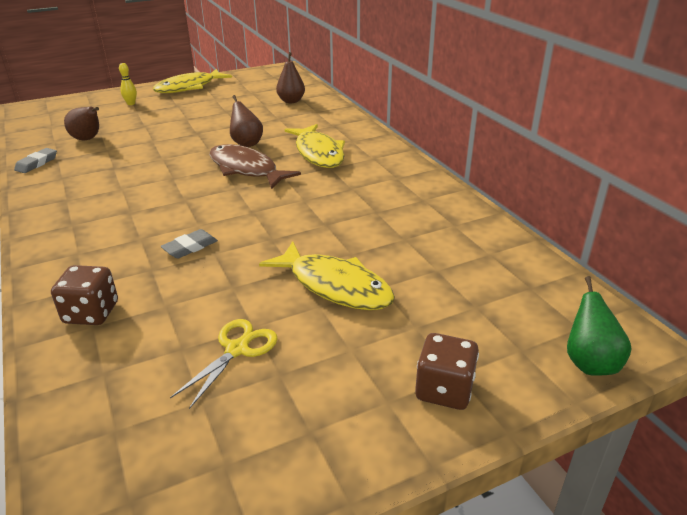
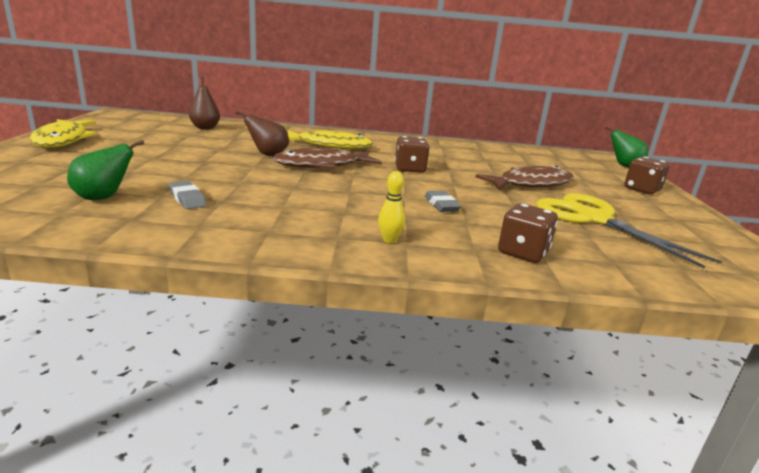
camera: 65 degrees left, 10 degrees down
grey eraser [14,148,57,173] -> grey eraser moved to [169,181,207,209]
brown pear [64,107,99,140] -> green pear [67,140,144,200]
yellow bowling pin [119,63,137,105] -> yellow bowling pin moved to [378,171,405,243]
yellow scissors [170,319,278,409] -> yellow scissors [536,193,722,268], size x1.82
yellow fish [259,241,395,310] -> brown fish [475,166,573,190]
none -> brown dice [395,136,430,173]

